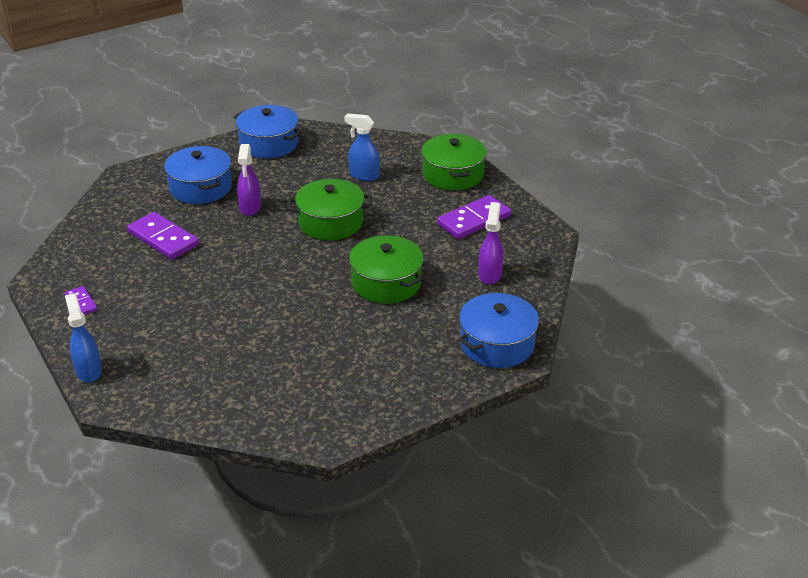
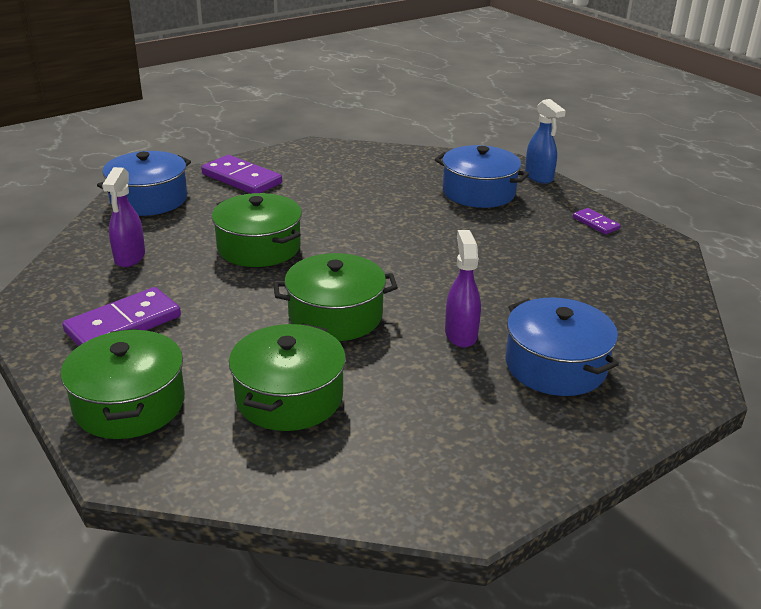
camera: 175 degrees right, 5 degrees down
purple domino [127,212,199,259] -> purple domino moved to [201,155,282,194]
blue pot [234,105,302,158] -> blue pot moved to [435,145,529,208]
blue spray bottle [344,113,380,181] -> green pot [229,323,346,431]

